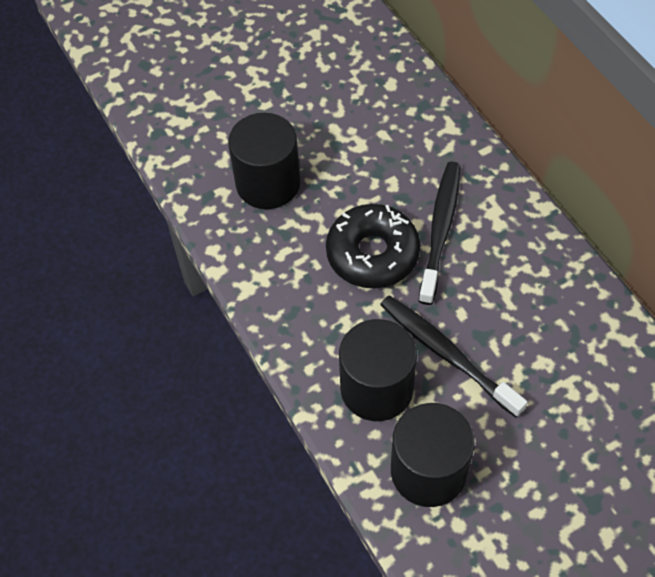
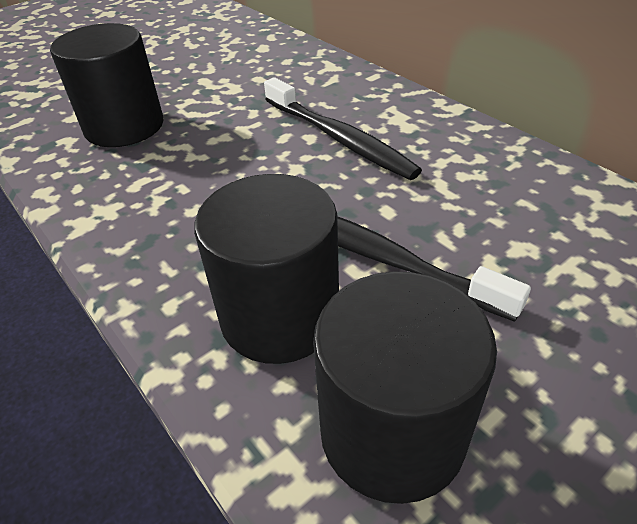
camera: 10 degrees left, 15 degrees down
black donut [326,204,420,288] -> none
black toothbrush [419,162,460,305] -> black toothbrush turned 135 degrees clockwise [264,77,422,180]

